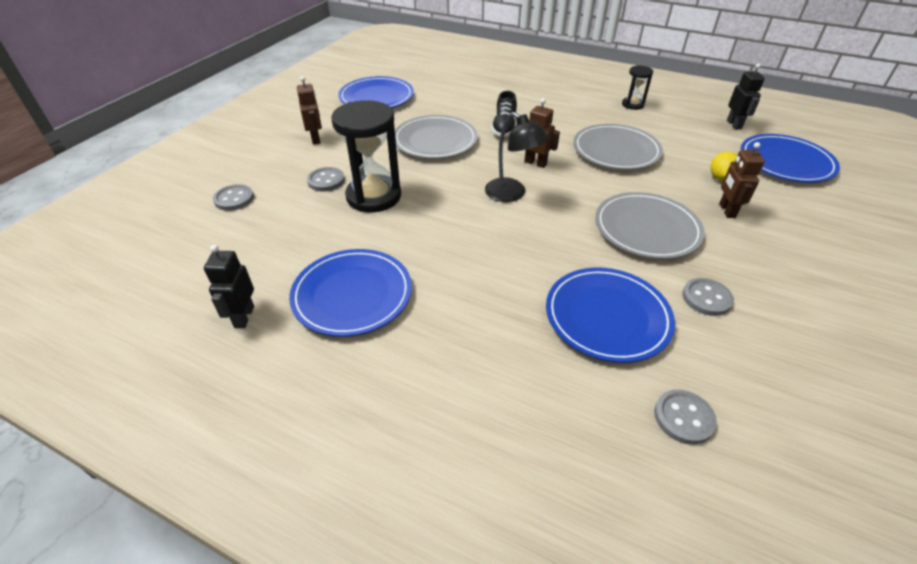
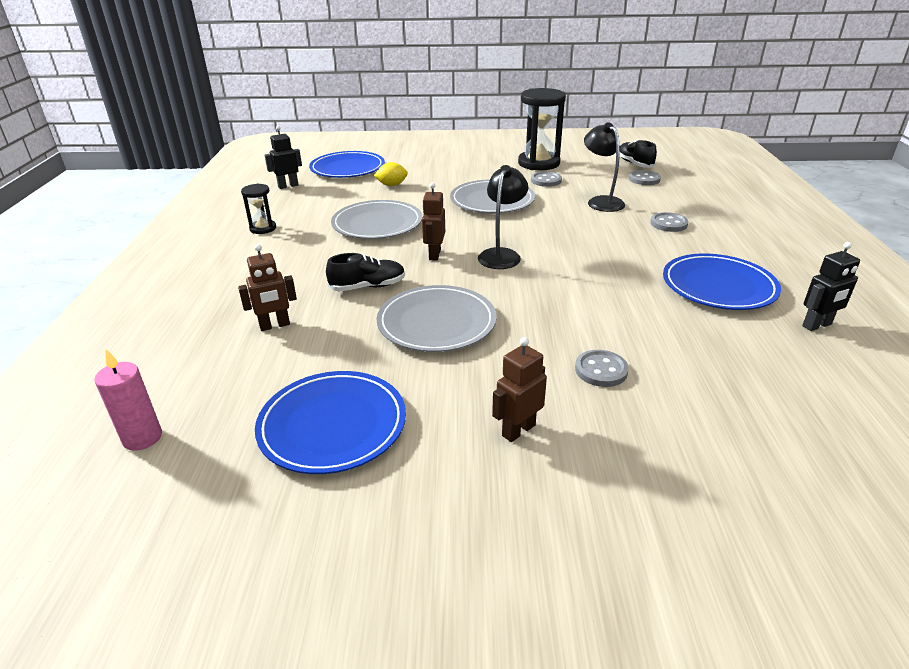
camera: 115 degrees left, 10 degrees down
grey button [213,184,254,211] -> grey button moved to [650,212,688,232]
black hourglass [331,100,401,212] -> black hourglass moved to [518,88,566,170]
blue plate [546,268,675,363] -> black lamp [584,122,625,212]
brown robot [719,142,765,218] -> brown robot moved to [238,244,297,331]
none -> pink candle [94,349,162,451]
none -> black shoe [619,140,657,168]

